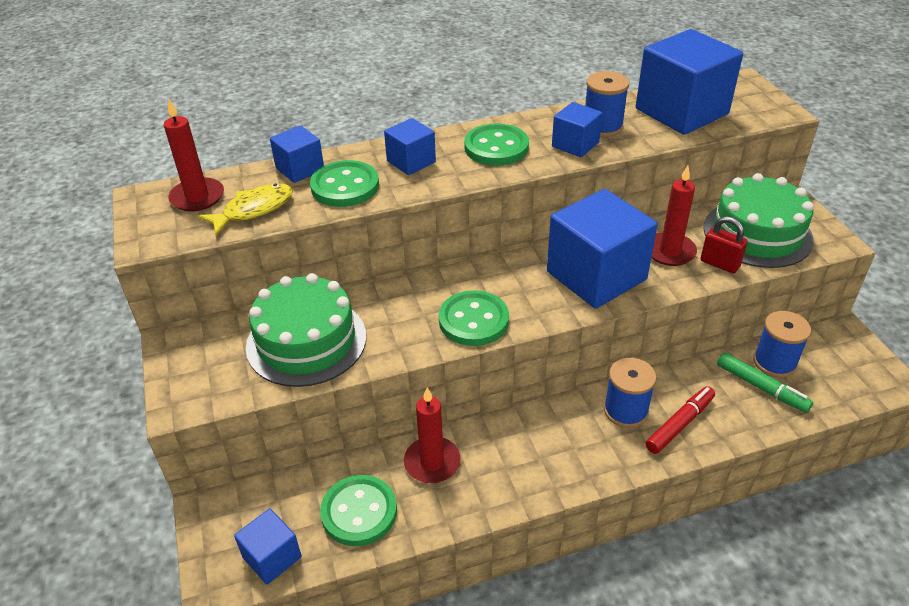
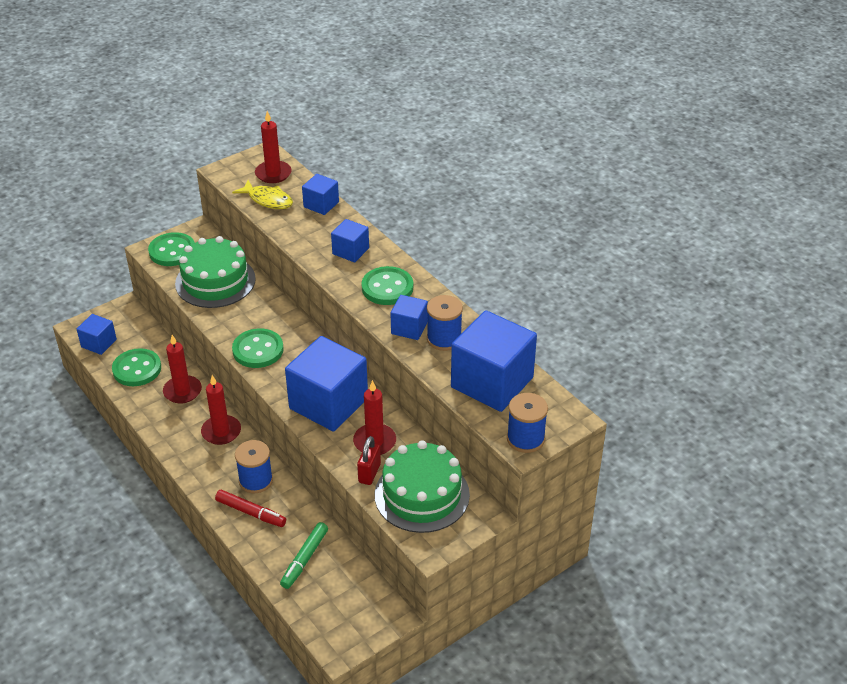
camera: 70 degrees right, 0 degrees up
green button [310,160,379,207] -> green button moved to [148,232,195,266]
blue spool [753,311,811,378] -> blue spool moved to [507,393,548,453]
none -> red candle [201,375,241,445]

